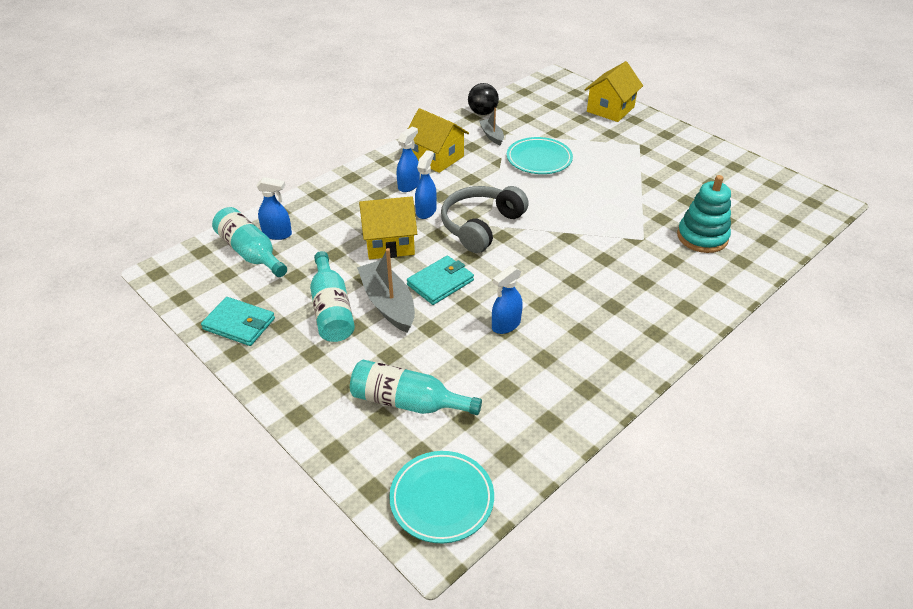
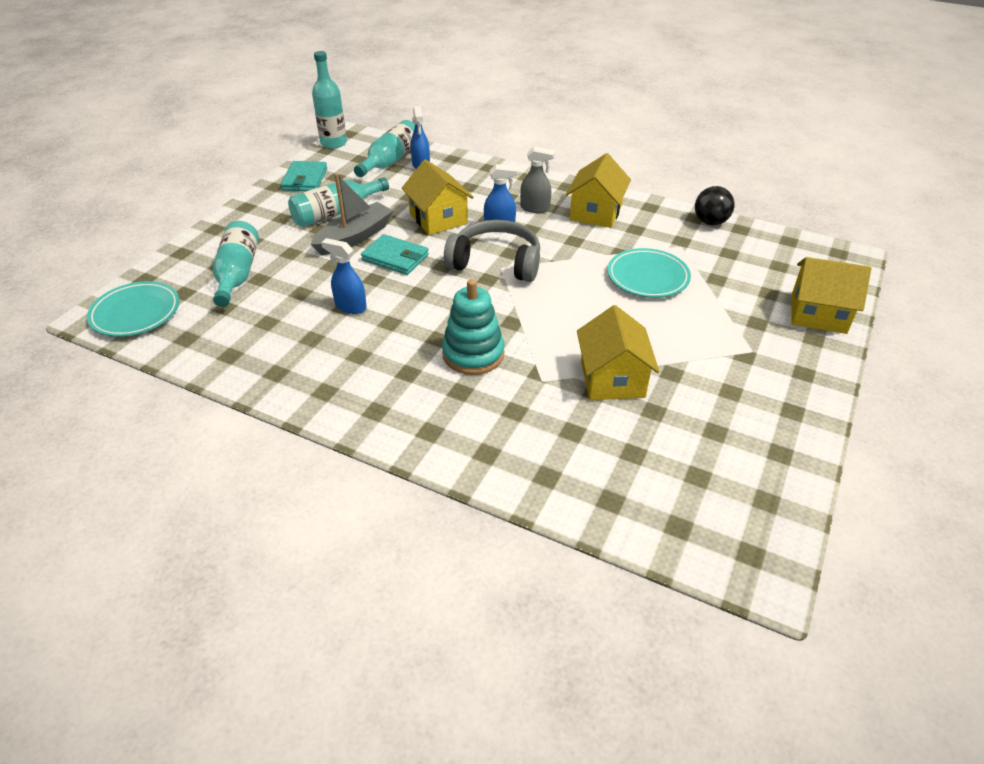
camera: 70 degrees right, 0 degrees up
blue spray bottle [397,127,420,192] -> grey spray bottle [520,146,555,213]
grey boat [479,108,504,145] -> none
turquoise stacking toy [677,175,731,253] -> turquoise stacking toy moved to [442,279,504,375]
none -> turquoise bottle [312,51,347,148]
none -> yellow house [577,305,659,400]

